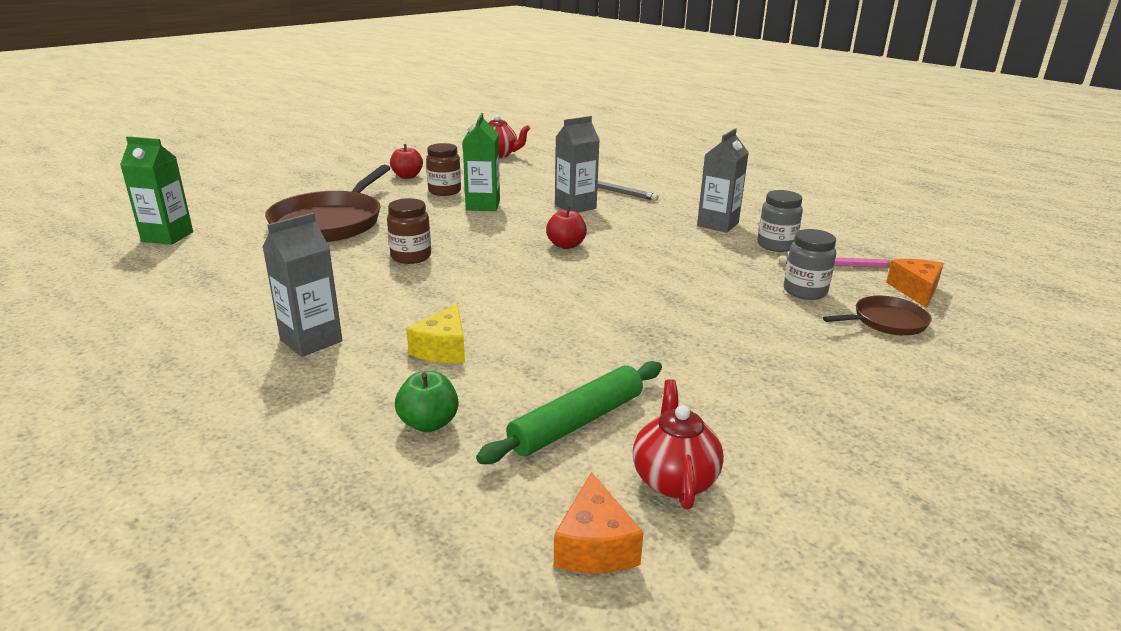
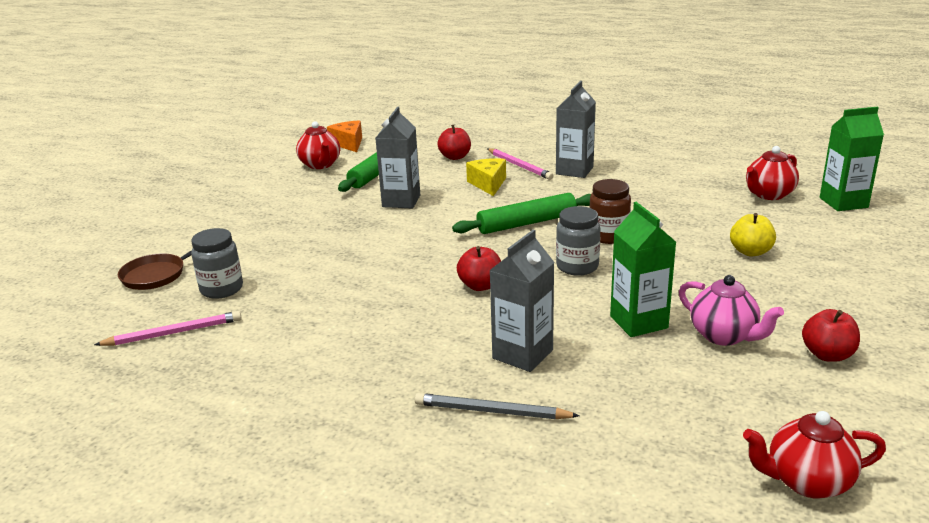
camera: 160 degrees right, 0 degrees up
brown pan [265,165,391,242] -> yellow apple [730,213,776,256]
green apple [395,371,458,432] -> red apple [438,125,471,160]
brown jar [426,143,461,196] -> pink teapot [679,275,784,346]
grey carton [697,128,749,233] -> grey carton moved to [375,107,420,208]
grey jar [757,190,803,252] -> grey jar moved to [556,206,600,276]
orange cheese [886,259,944,308] -> none
none -> green rolling pin [452,193,591,234]
none -> pink pencil [488,148,554,180]
none -> red teapot [746,146,799,200]

